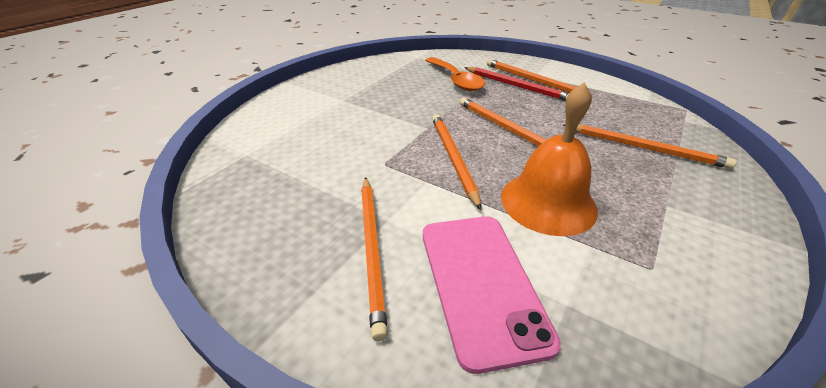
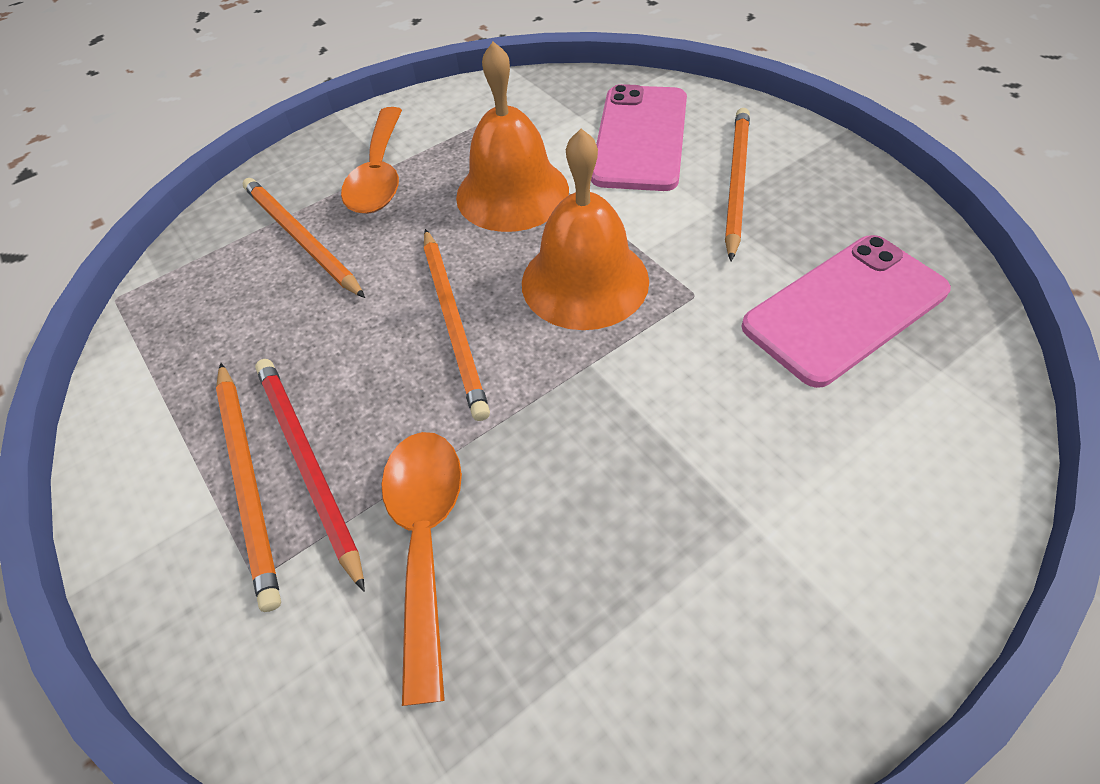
camera: 155 degrees left, 15 degrees up
orange pencil [432,114,481,210] -> orange bell [522,128,649,330]
none -> orange spoon [341,107,402,214]
none -> pink phone [741,235,951,388]

